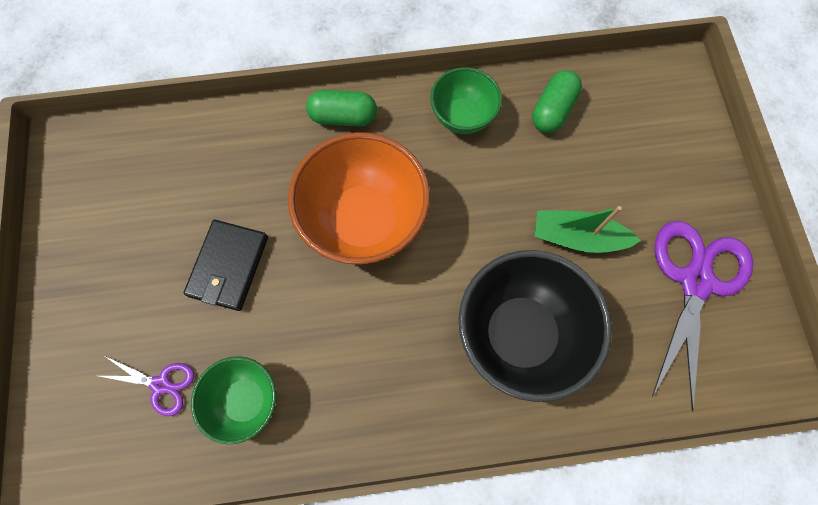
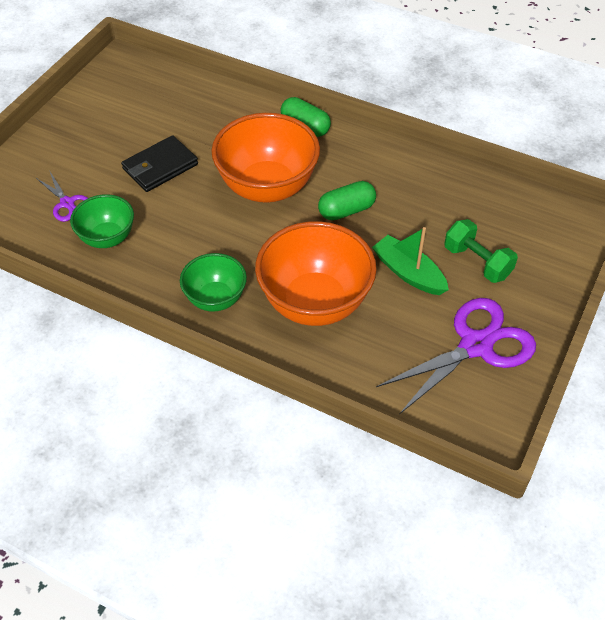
camera: 35 degrees right, 20 degrees down
green bowl [430,67,502,134] -> green bowl moved to [180,253,247,311]
black bowl [459,250,612,402] -> orange bowl [255,221,377,326]
green capsule [532,70,582,133] -> green capsule moved to [318,181,376,220]
none -> green dumbbell [444,219,518,283]

